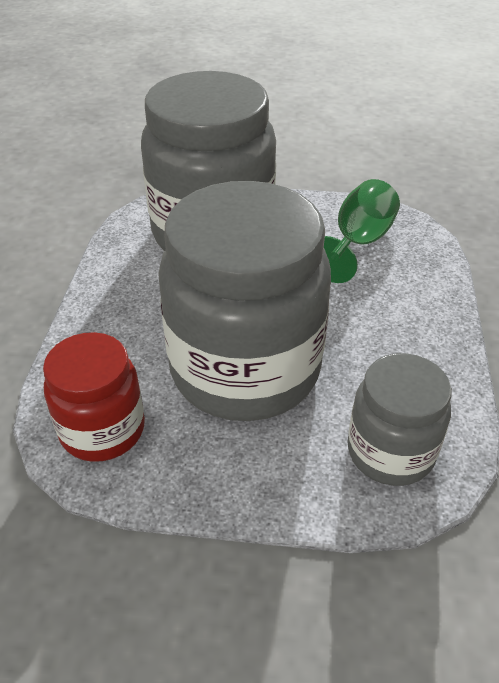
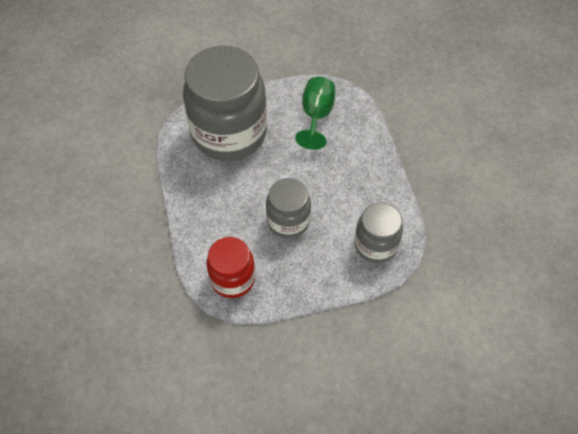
camera: 20 degrees left, 15 degrees up
grey jar [158,181,331,421] -> grey jar [266,178,311,238], size x0.53

